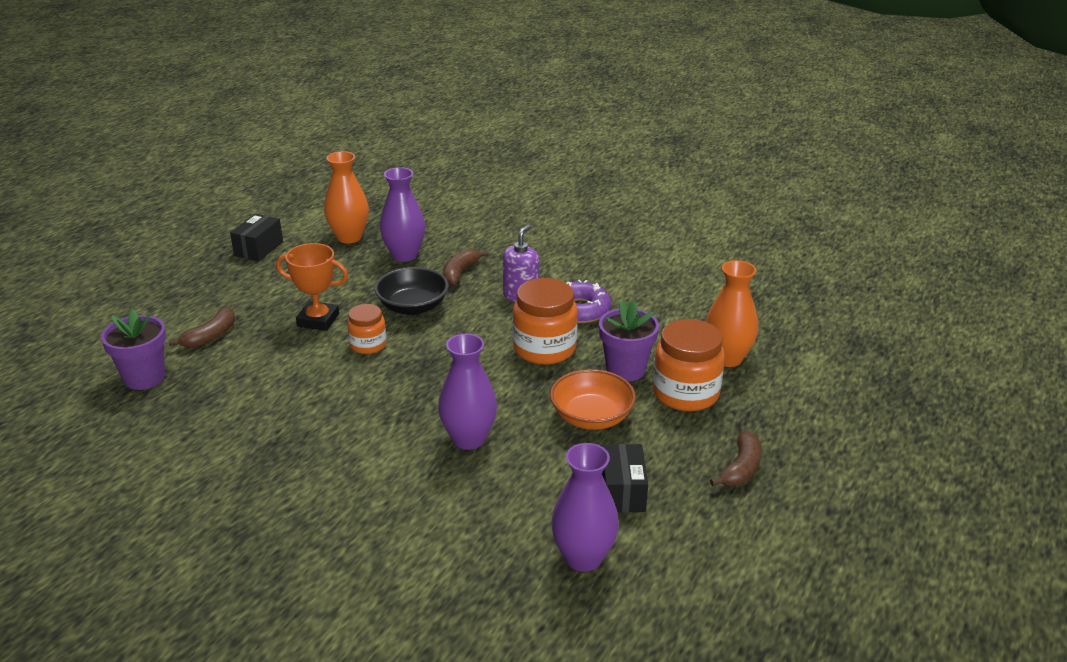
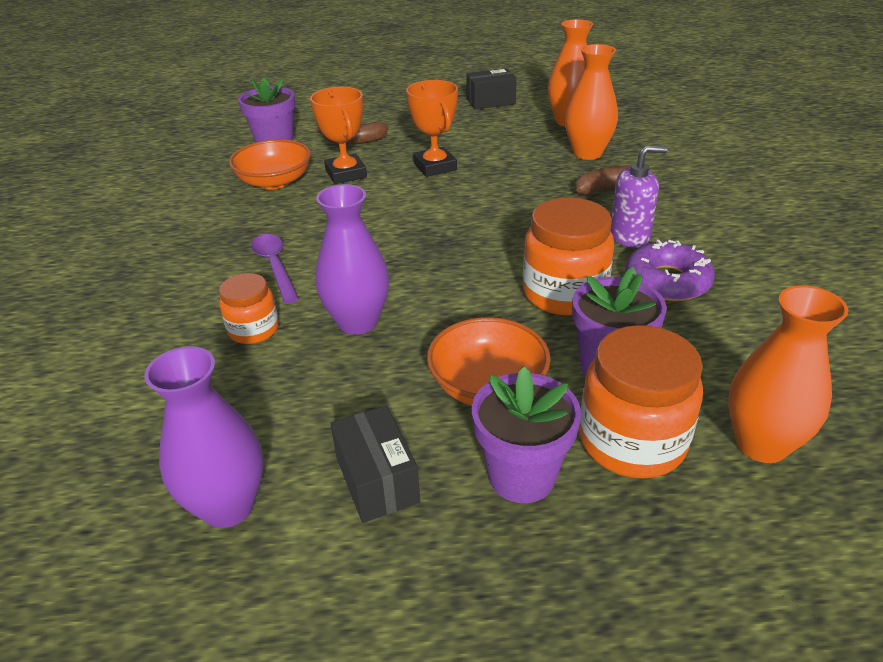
camera: 55 degrees right, 5 degrees up
orange jar [347,304,386,354] -> orange jar moved to [219,273,279,344]
black bowl [374,267,449,315] -> none
purple vase [380,167,425,262] -> orange vase [565,44,618,160]
black box [602,444,648,512] -> black box turned 75 degrees counterclockwise [330,406,420,523]
brown banana [710,431,761,486] -> none
none -> orange bowl [229,139,311,189]
none -> purple spoon [251,234,299,304]
none -> orange trophy [310,87,367,184]
none -> purple flower pot [472,367,581,503]

